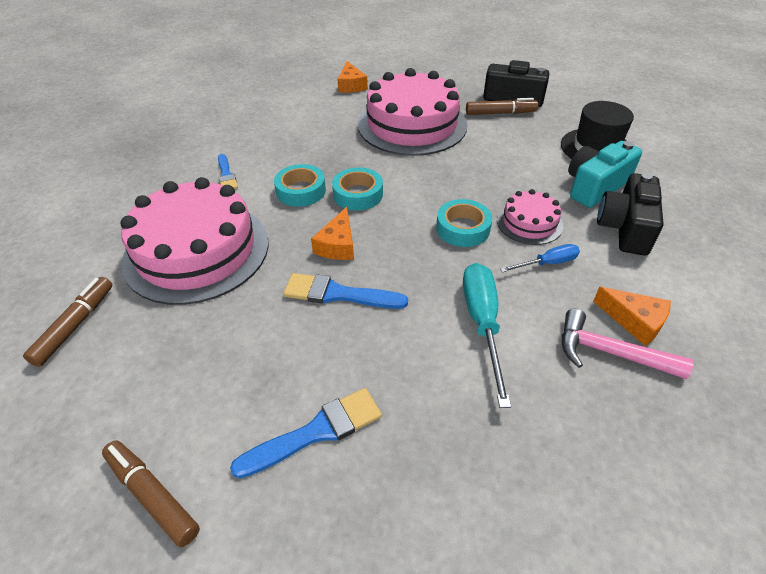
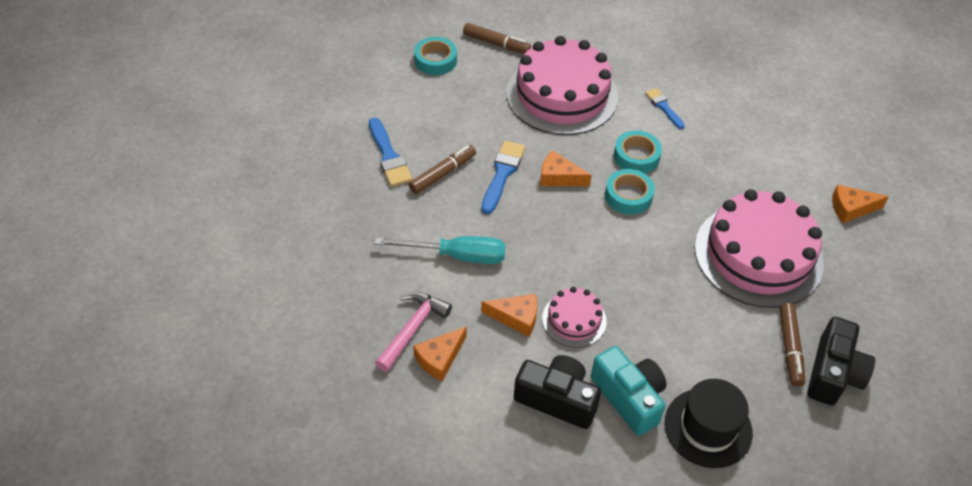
camera: 95 degrees right, 5 degrees up
brown marker [102,441,200,547] -> brown marker moved to [409,145,476,194]
blue brush [218,154,238,189] -> blue brush turned 75 degrees clockwise [645,88,685,129]
turquoise tape [436,199,492,247] -> turquoise tape moved to [414,37,457,75]
blue screwdriver [500,244,580,272] -> orange cheese [481,294,537,337]

